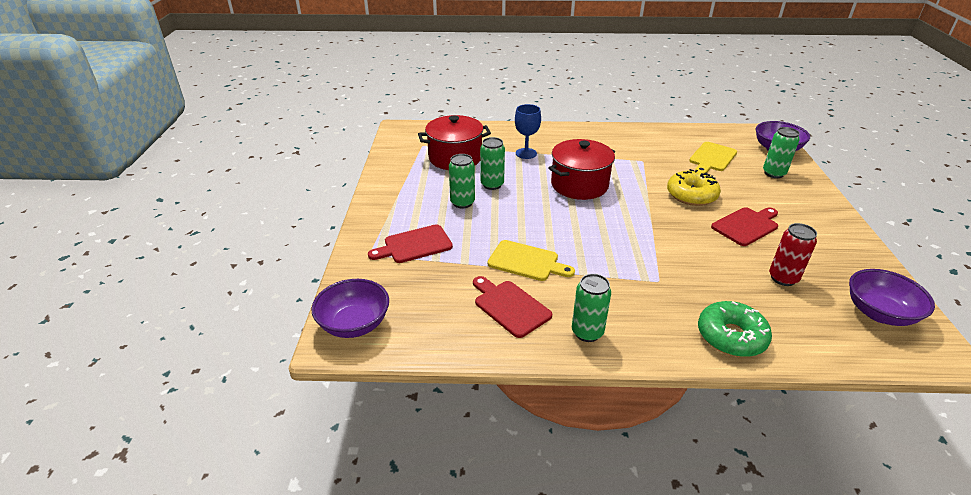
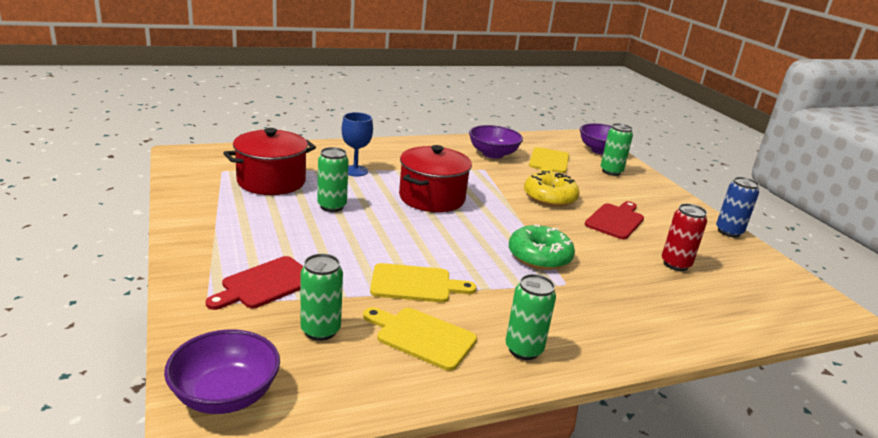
camera: 25 degrees left, 10 degrees down
green can [449,154,475,209] -> green can moved to [300,254,343,341]
red cutting board [473,276,552,338] -> yellow cutting board [363,307,477,371]
green donut [698,301,772,357] -> green donut moved to [509,224,575,270]
purple bowl [849,269,935,326] -> purple bowl moved to [469,125,523,159]
none -> blue can [716,177,759,238]

